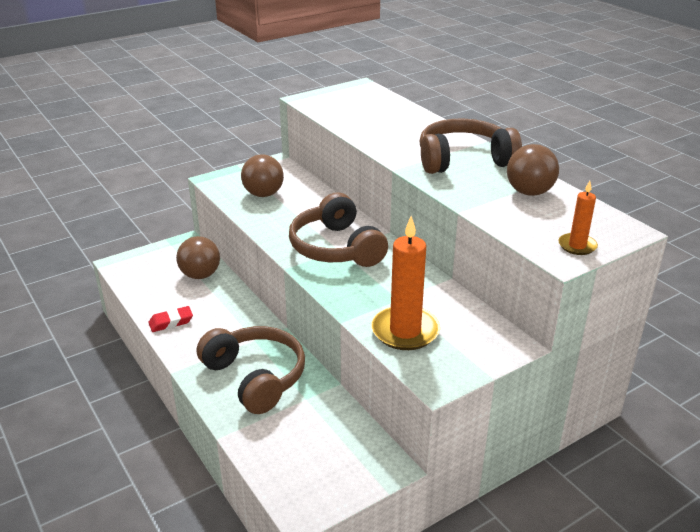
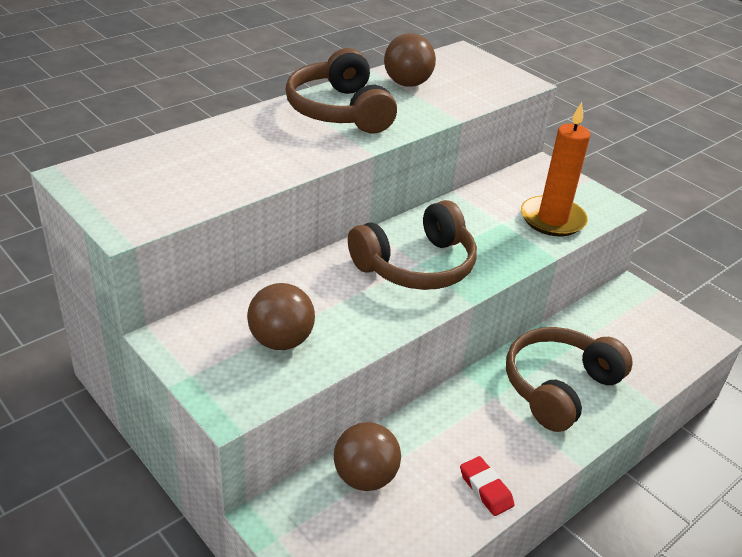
camera: 100 degrees left, 5 degrees up
orange candle [558,181,598,255] -> none

